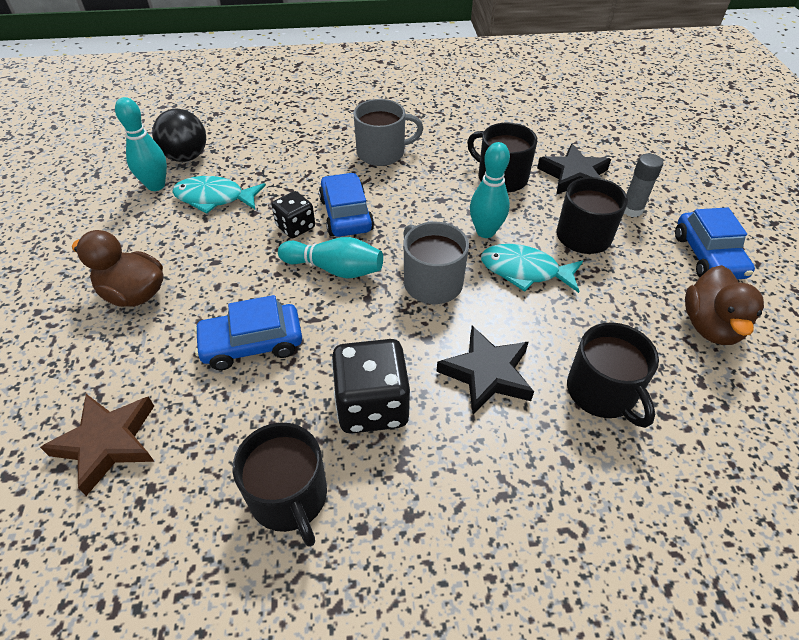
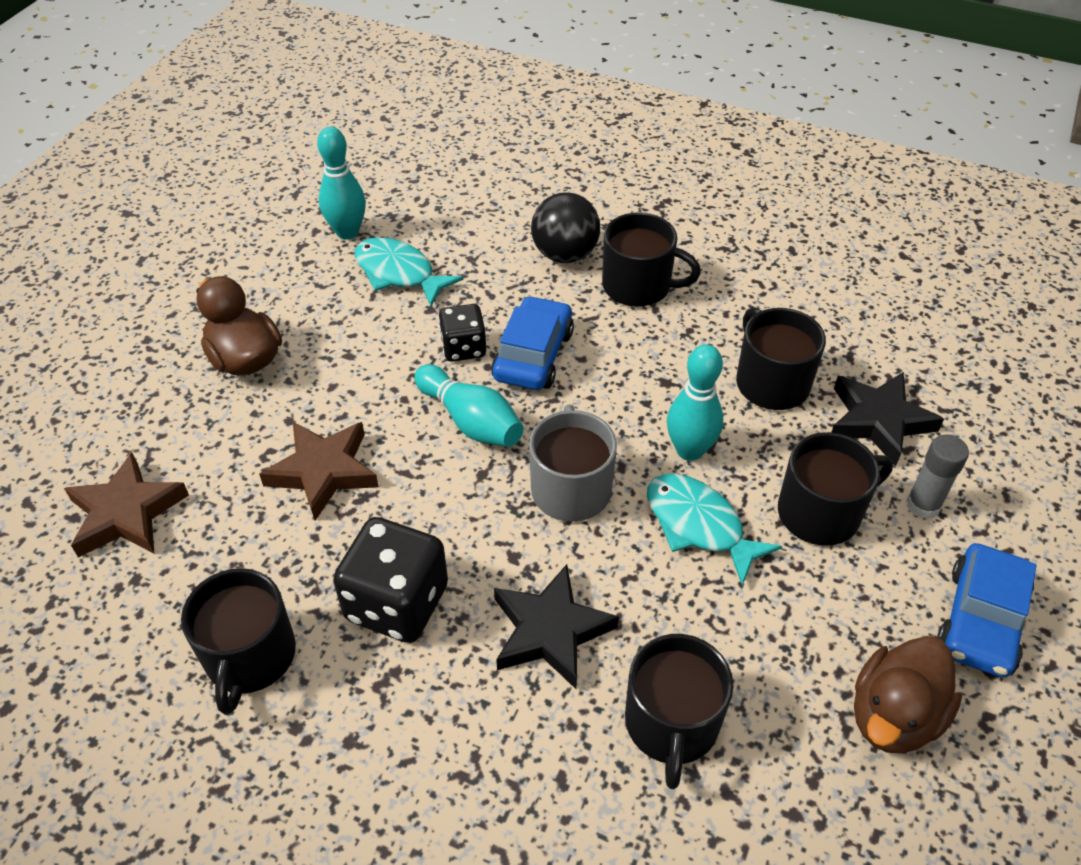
camera: 30 degrees right, 0 degrees up
black ball [152,109,206,162] -> black ball moved to [531,192,600,263]
blue car [194,295,302,370] -> brown star [259,422,379,520]
grey mug [353,99,424,166] -> black mug [602,213,701,307]

